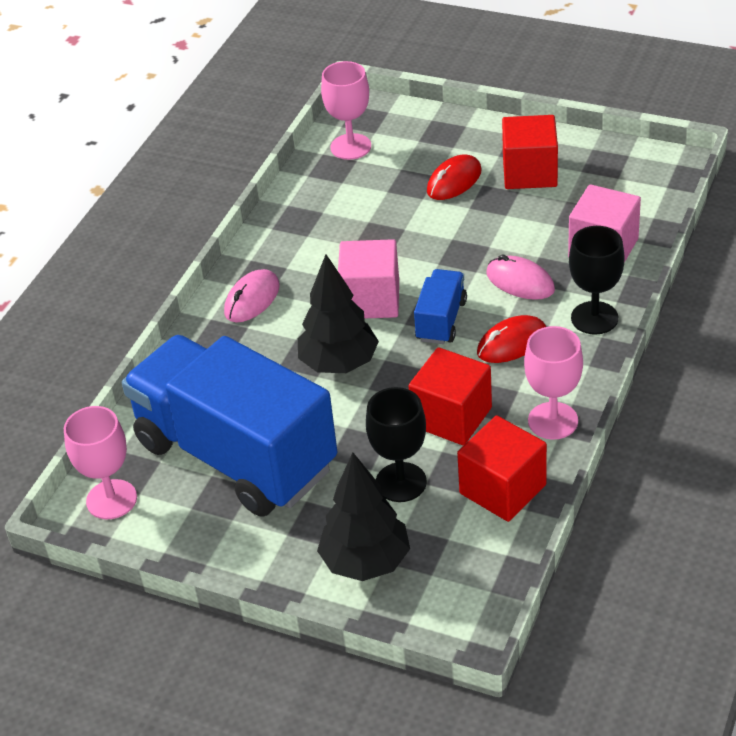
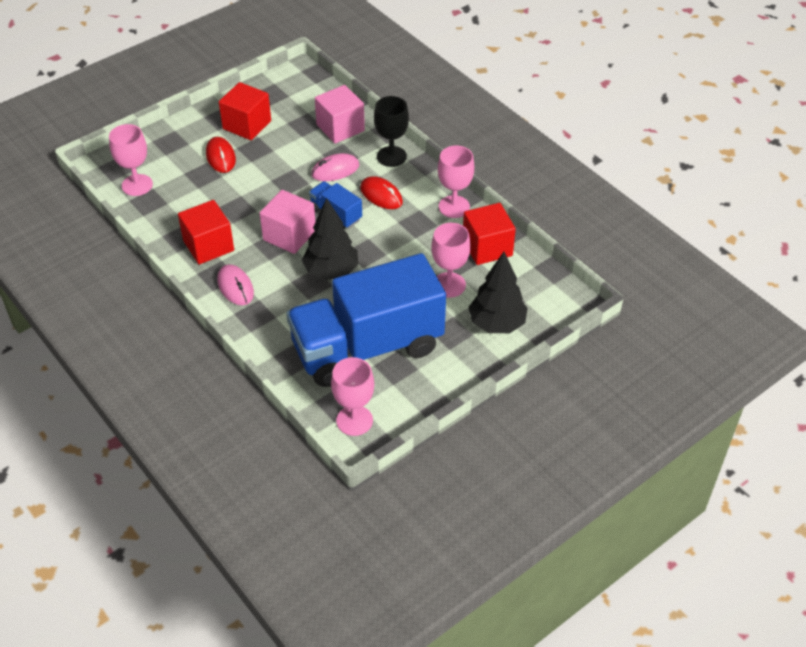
camera: 65 degrees left, 5 degrees up
black goblet [366,387,427,502] -> pink goblet [431,223,471,298]
red cube [409,347,492,446] -> red cube moved to [178,200,234,264]
red mouse [477,315,546,363] -> red mouse turned 45 degrees counterclockwise [360,176,403,209]

